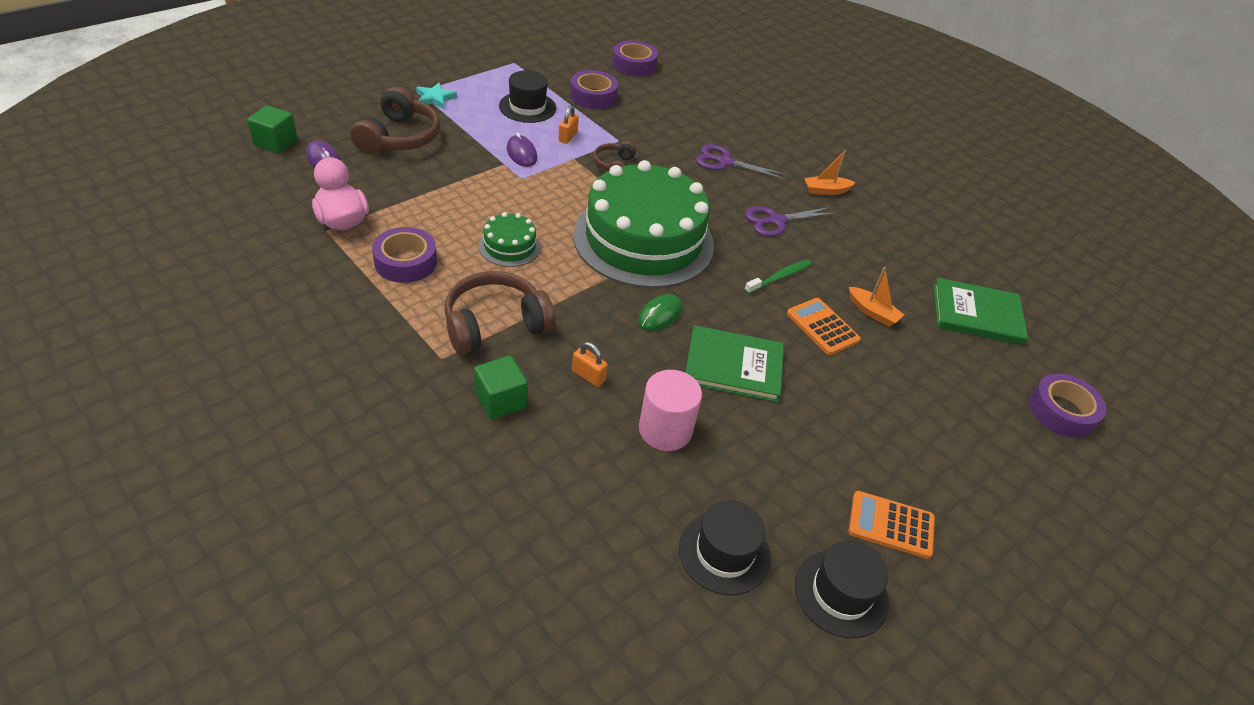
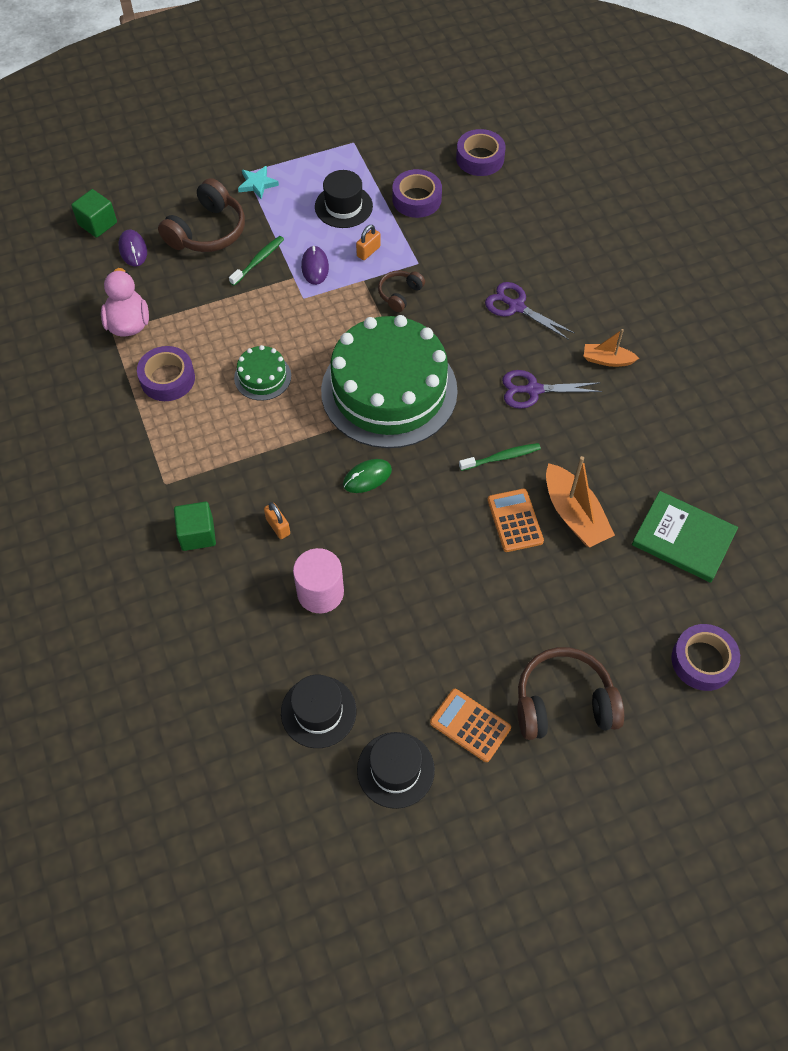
camera: 25 degrees right, 15 degrees up
brown headphones [444,271,555,355] -> brown headphones moved to [517,647,624,740]
green book [685,325,784,402] -> none
orange boat [849,267,904,326] -> orange boat [546,456,615,547], size x1.69
none -> green toothbrush [229,236,284,286]

